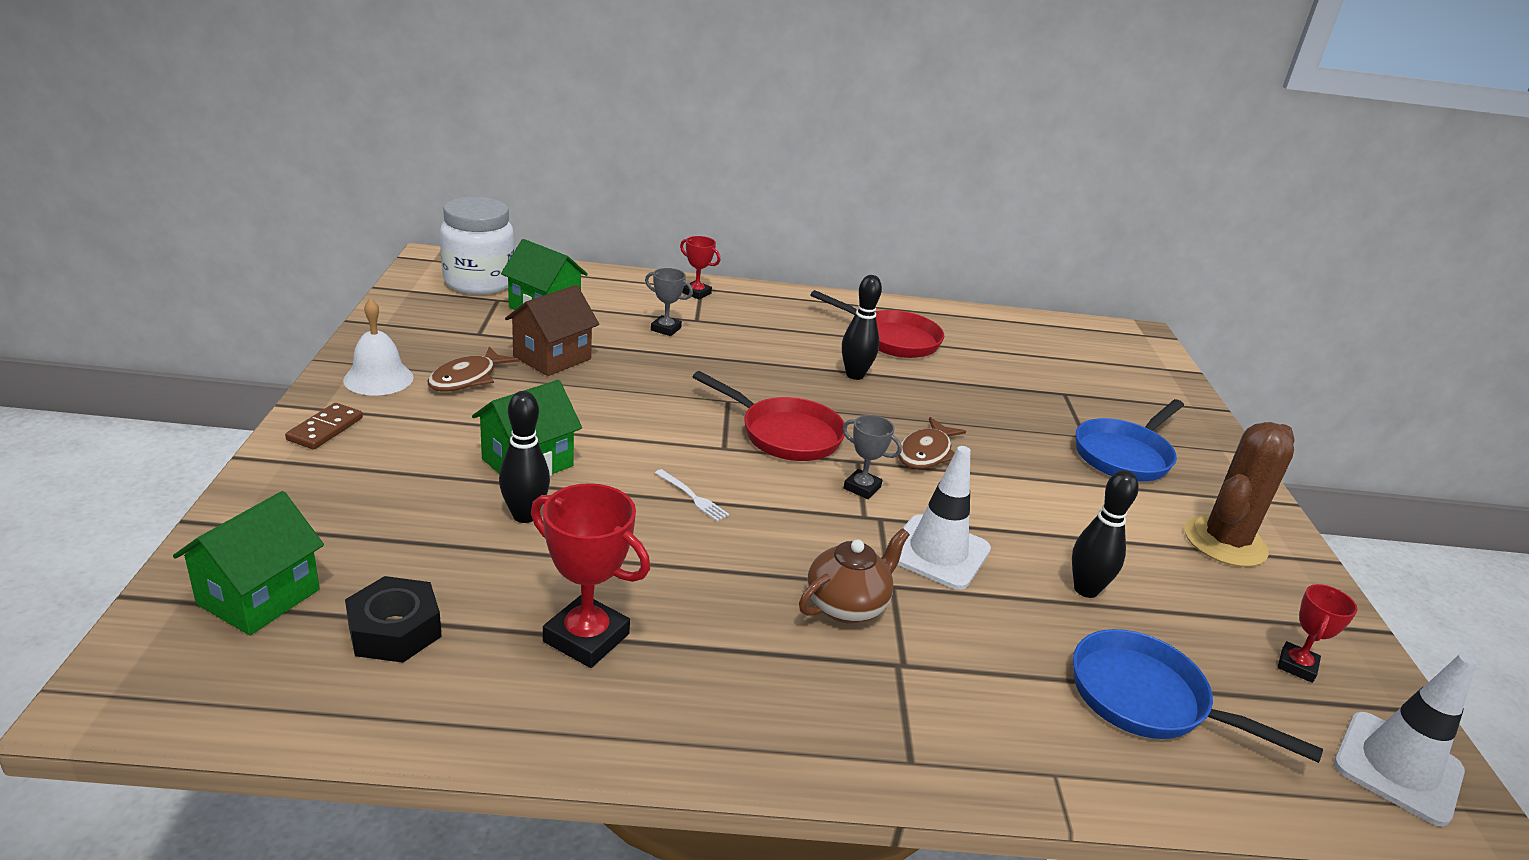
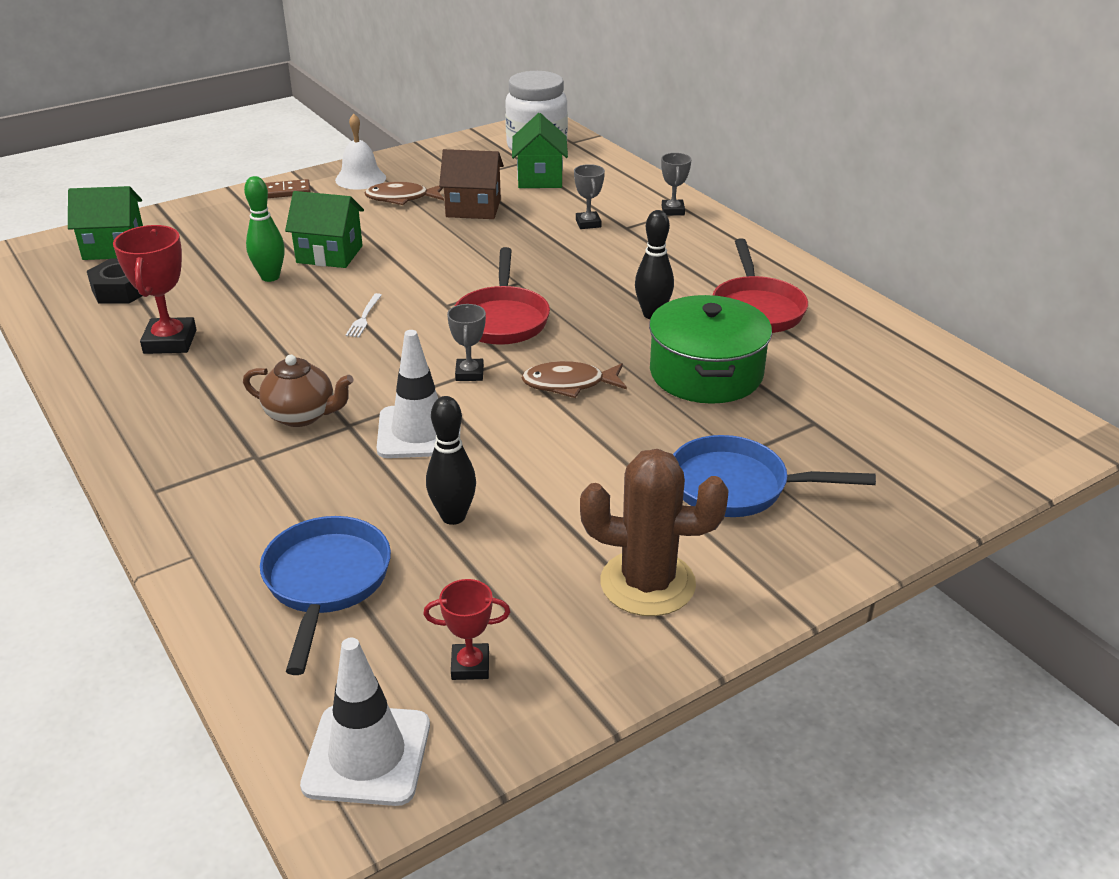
camera: 60 degrees right, 5 degrees up
black bowling pin [499,391,550,523] -> green bowling pin [244,176,285,282]
red trophy [680,236,720,300] -> grey trophy [661,153,691,216]
none -> green pot [649,295,772,404]

